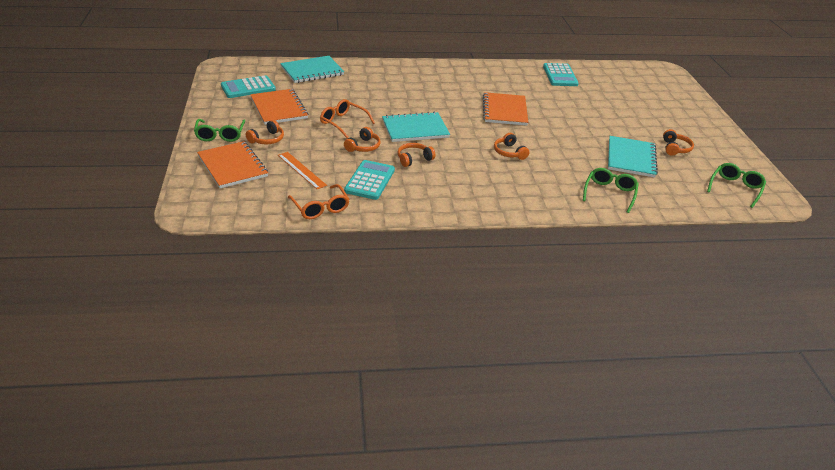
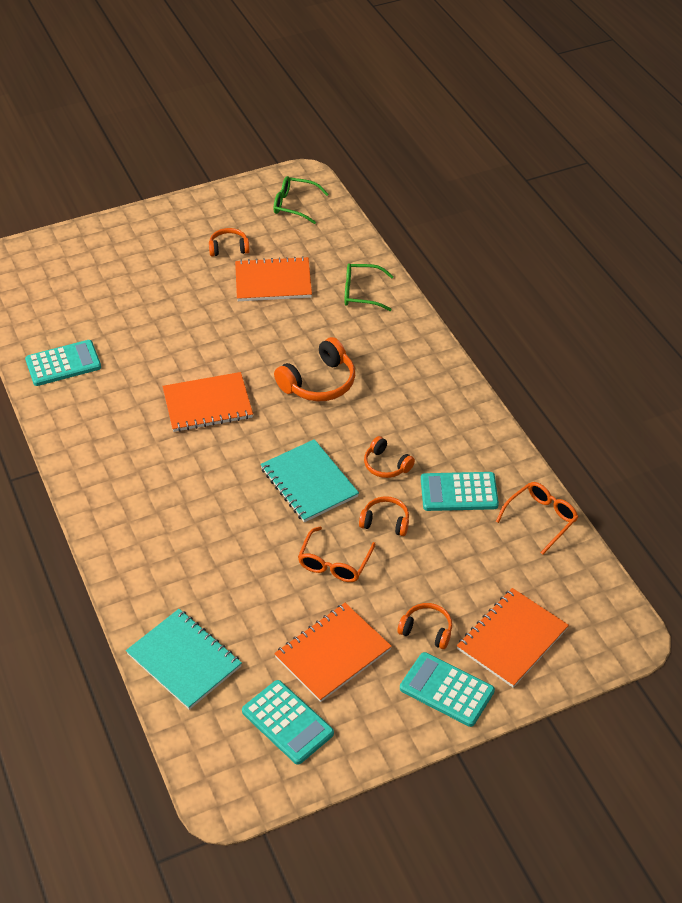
camera: 105 degrees left, 10 degrees up
green glasses [194,119,245,142] -> turquoise calculator [400,652,495,727]
orange ruler [278,152,327,189] -> none
orange headphones [494,133,529,160] -> orange headphones [274,337,355,401], size x1.68
turquoise notebook [608,136,658,178] -> orange notebook [235,256,312,301]

